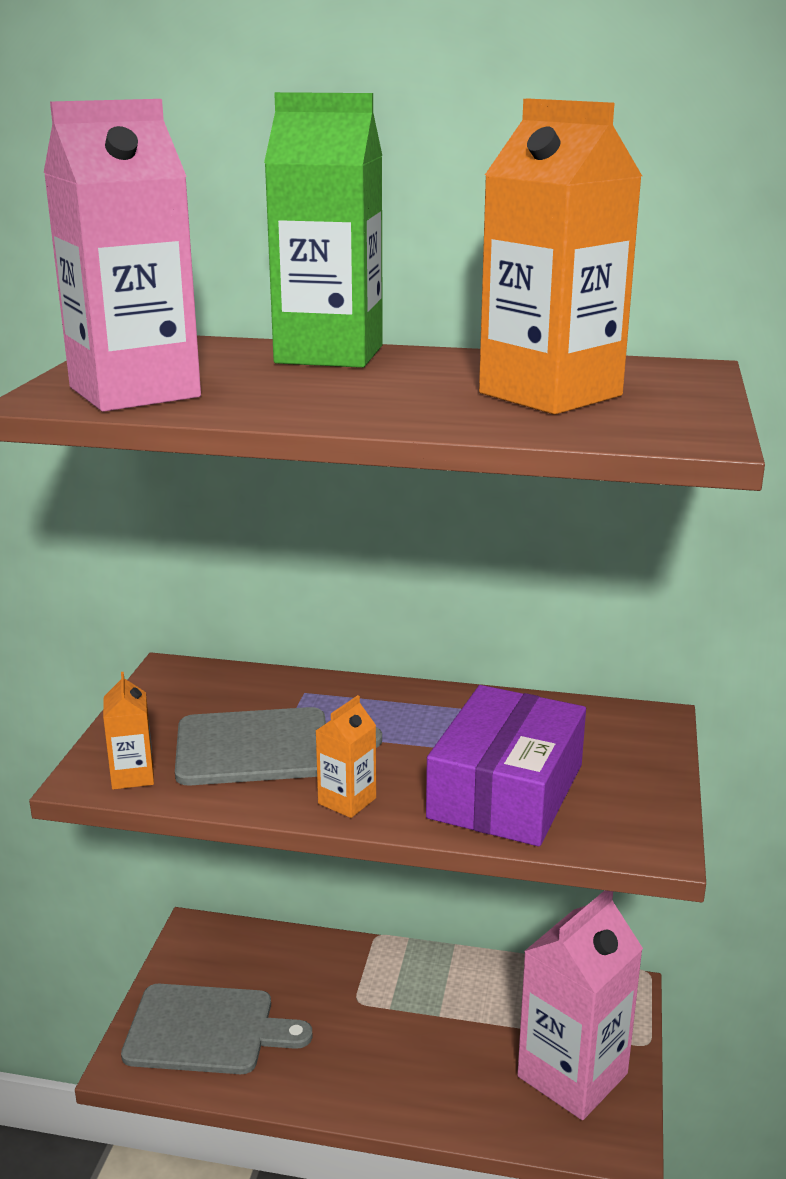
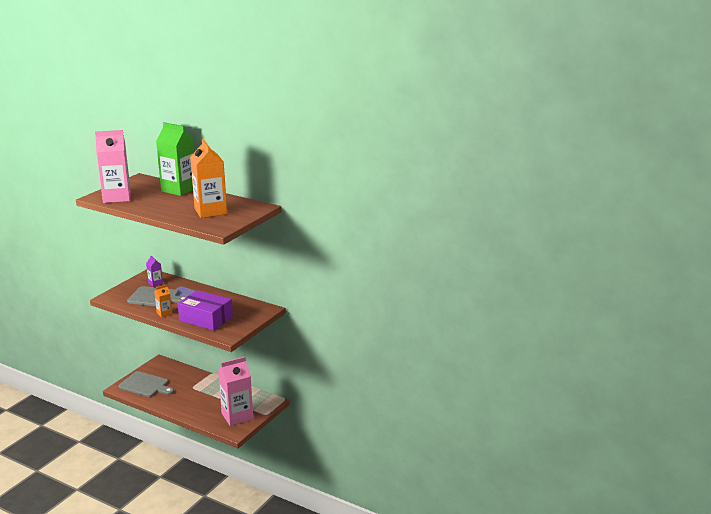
camera: 20 degrees right, 0 degrees up
orange carton [103,672,154,790] -> none
purple box [426,685,586,847] -> purple box turned 75 degrees clockwise [178,290,233,331]
none -> purple carton [146,255,163,287]

